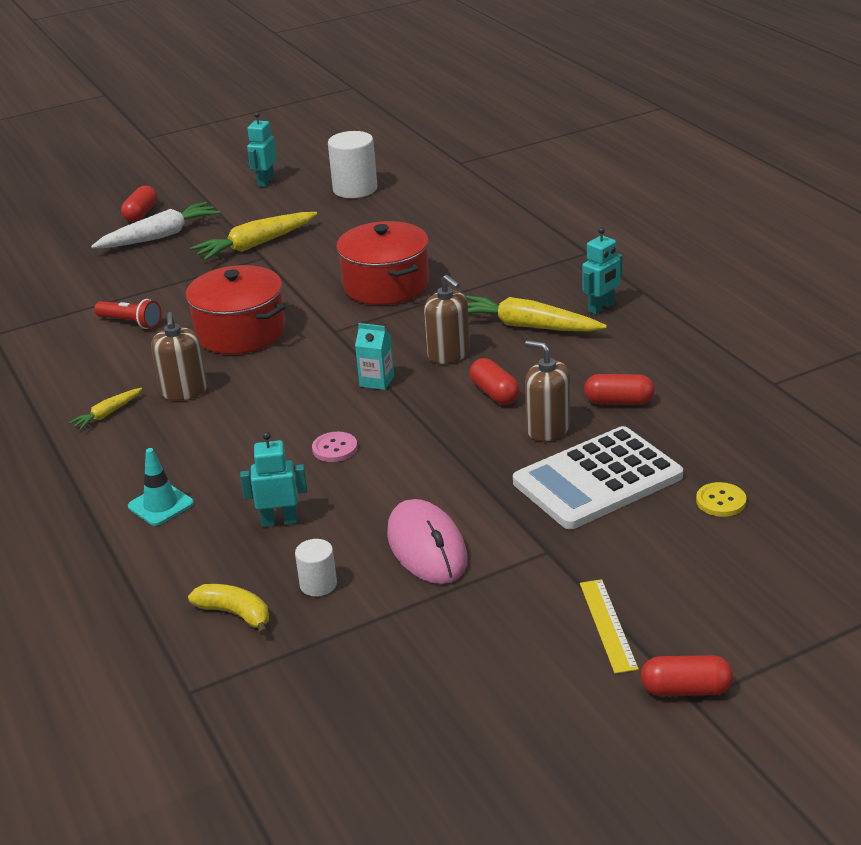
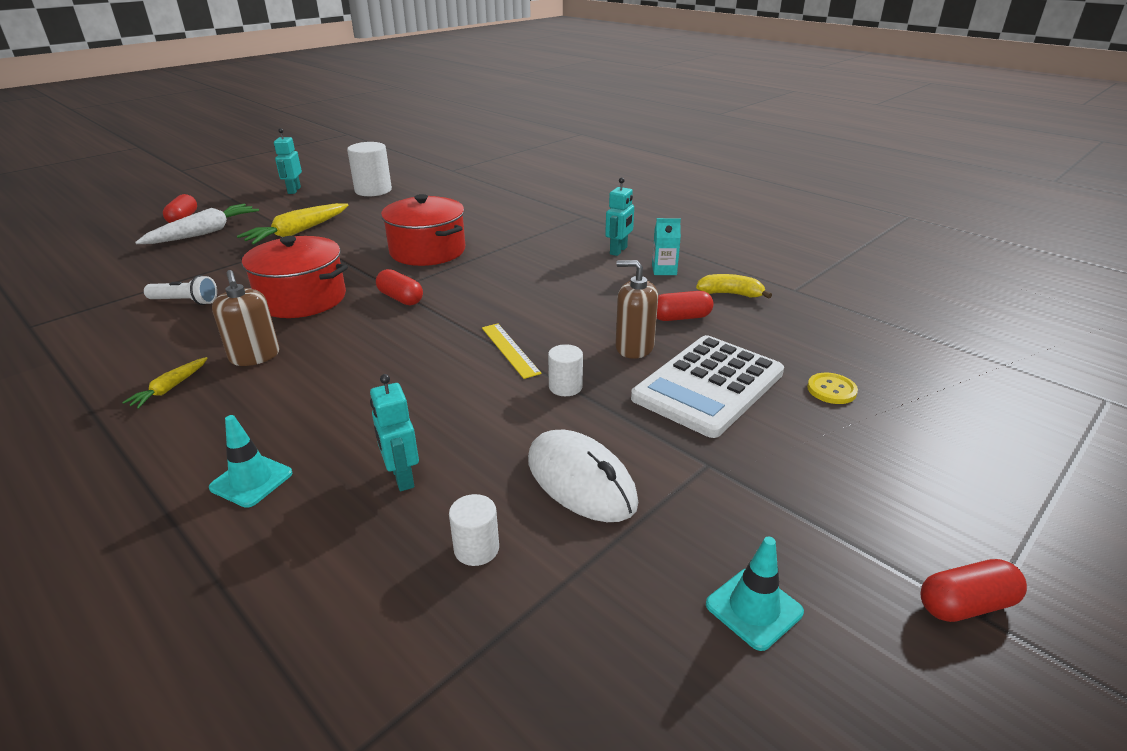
camera: 20 degrees left, 0 degrees up
red flashlight [94,299,161,329] -> white flashlight [144,275,217,305]
yellow banana [188,584,269,635] -> yellow banana moved to [696,274,772,299]
turquoise robot [240,432,307,527] -> turquoise robot turned 90 degrees counterclockwise [370,374,419,491]
pink button [312,432,358,462] -> none
turquoise carton [355,323,394,390] -> turquoise carton moved to [652,218,681,275]
pink mouse [387,499,468,584] -> white mouse [528,430,638,522]
brown soap dispenser [424,275,470,364] -> none
yellow carrot [466,296,607,332] -> none
red capsule [469,358,520,405] -> red capsule moved to [376,269,423,305]
yellow ruler [580,579,639,674] -> yellow ruler moved to [482,323,542,379]
none -> white cylinder [548,344,583,396]
none -> turquoise traffic cone [706,536,804,651]

